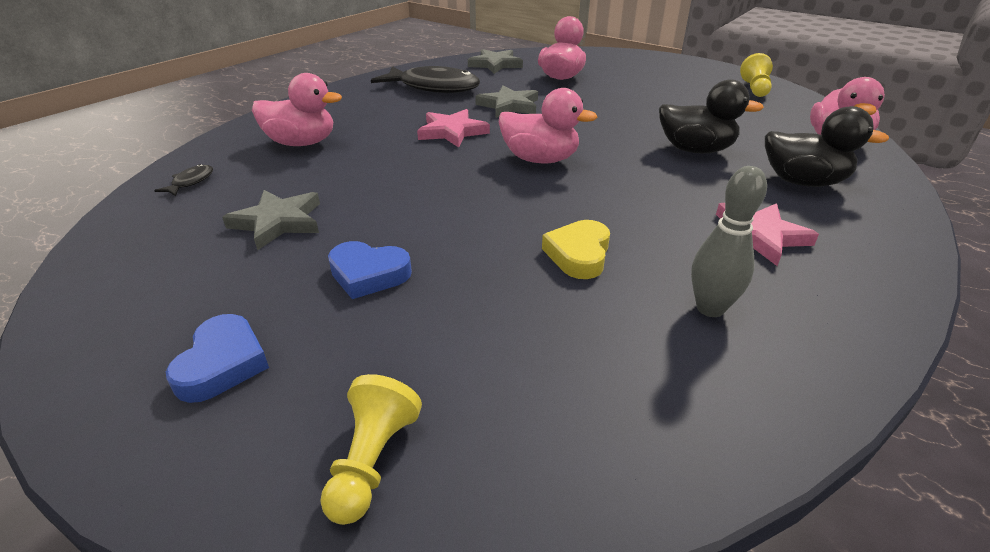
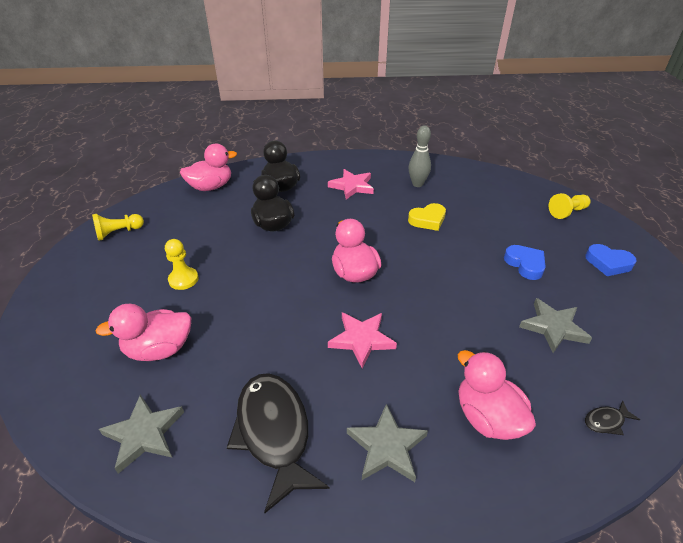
camera: 130 degrees left, 5 degrees up
blue heart [166,314,269,403] -> blue heart turned 120 degrees counterclockwise [585,244,637,276]
grey star [475,85,538,118] -> grey star moved to [347,404,428,482]
none -> yellow pawn [165,239,198,290]

